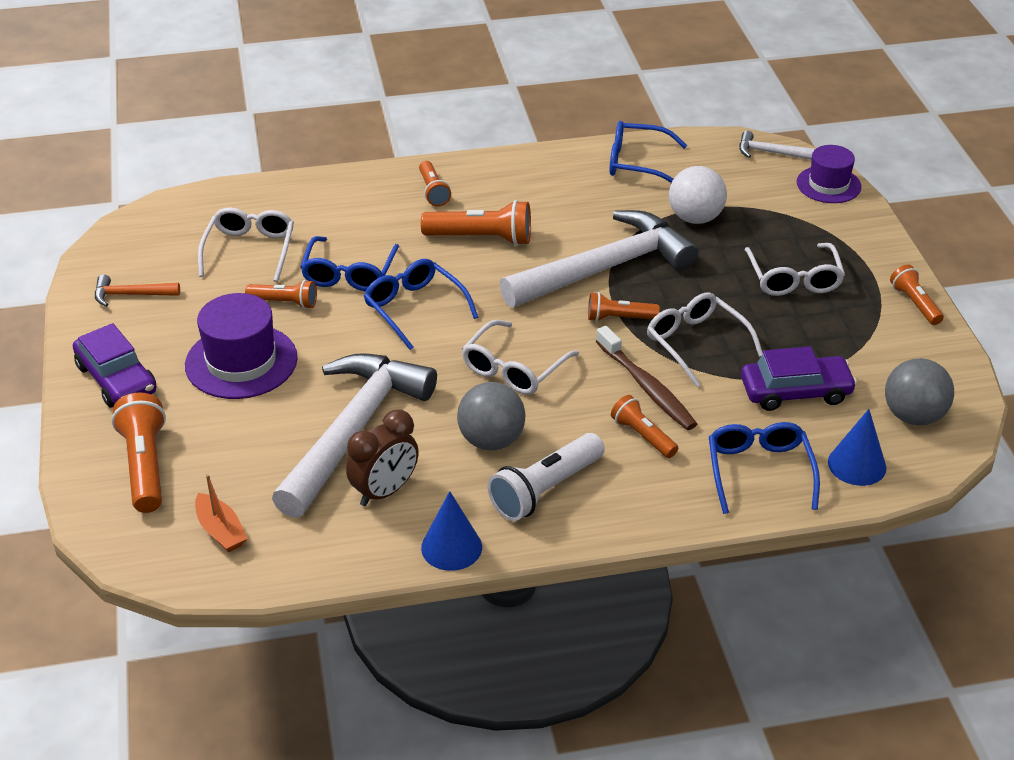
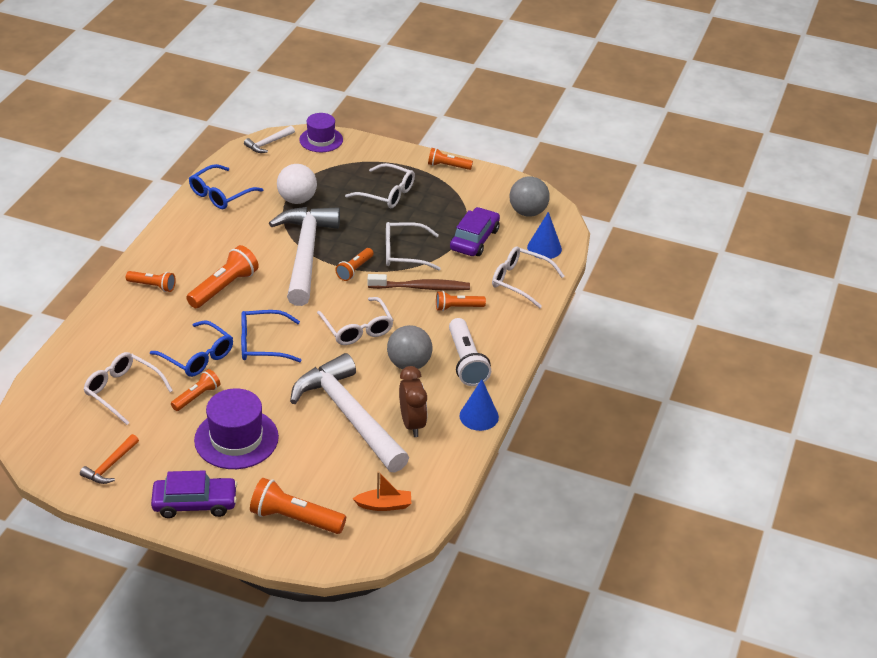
camera: 60 degrees left, 0 degrees up
blue glasses [709,422,820,514] -> white glasses [492,246,564,308]

